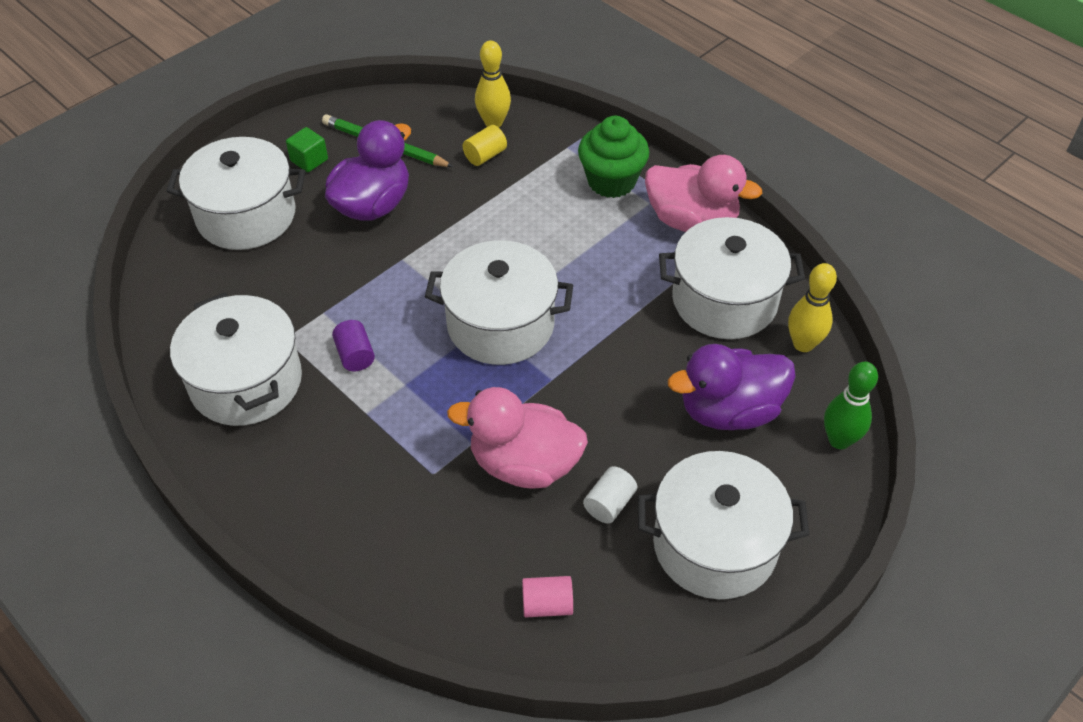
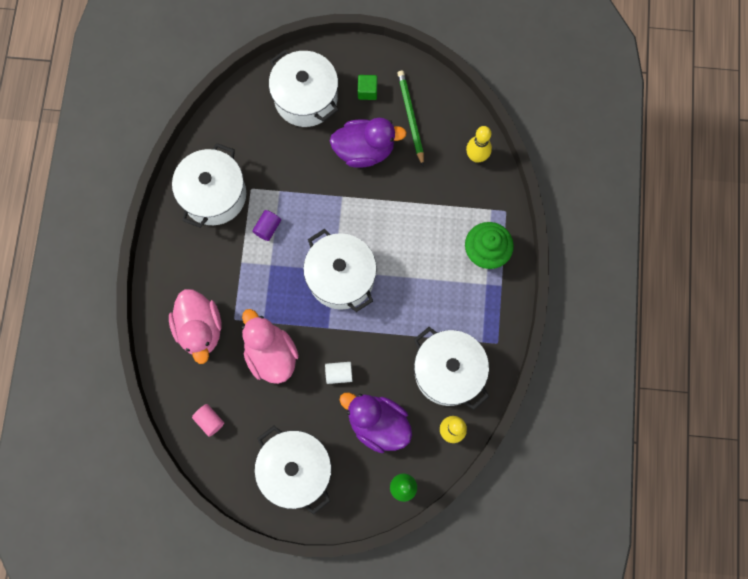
camera: 50 degrees right, 25 degrees up
yellow cylinder [462,125,507,166] -> none
white cylinder [583,466,637,523] -> white cylinder moved to [325,362,353,384]
pink duck [645,155,762,232] -> pink duck moved to [169,289,222,364]

